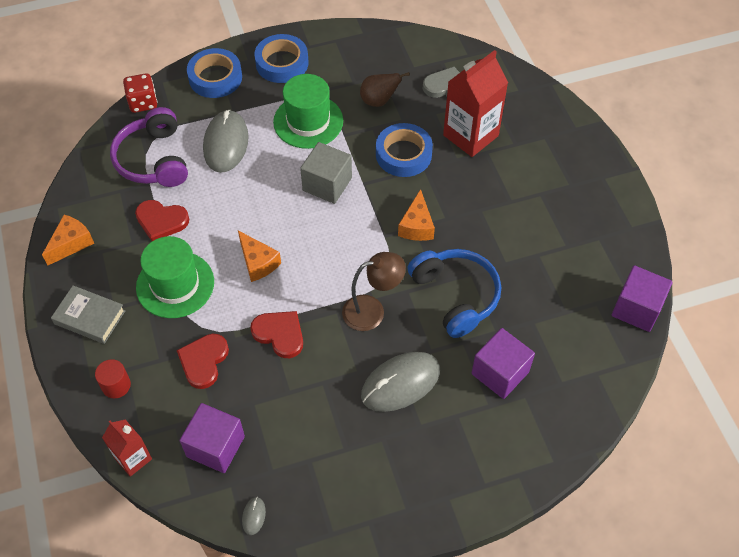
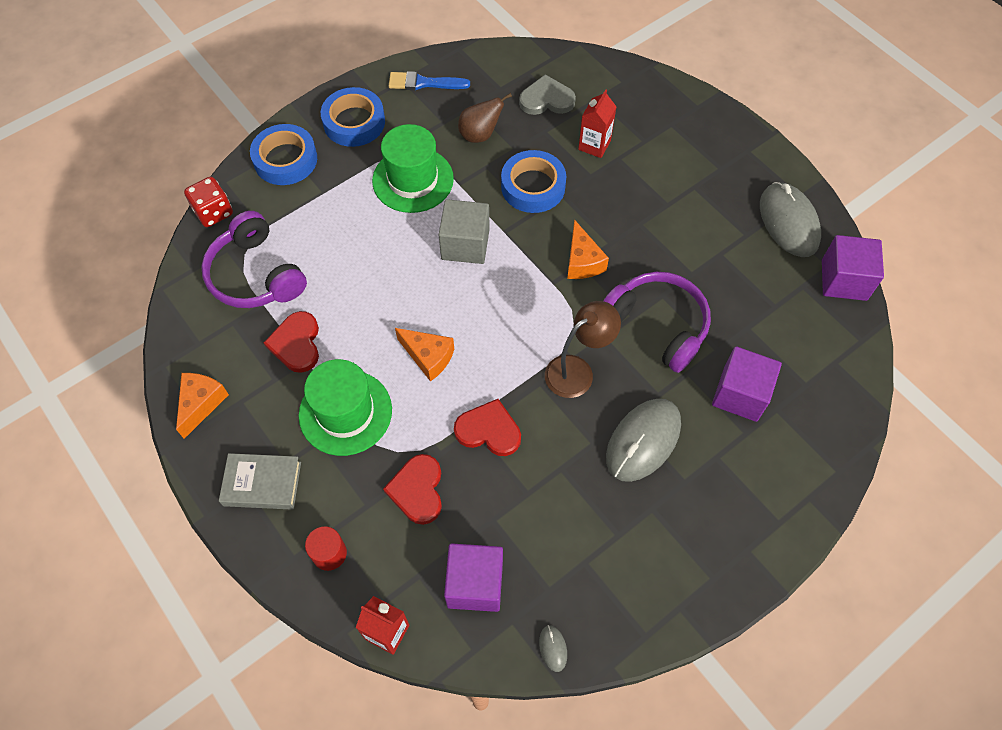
camera: 20 degrees left, 5 degrees up
red heart [135,200,189,241] -> red heart turned 90 degrees clockwise [264,311,319,373]
grey mouse [203,110,249,173] -> grey mouse moved to [760,182,821,257]
blue headphones [407,249,501,338] -> purple headphones [603,272,711,373]
red carton [443,50,508,157] -> red carton [578,89,617,158], size x0.56
none -> blue brush [389,71,470,90]

